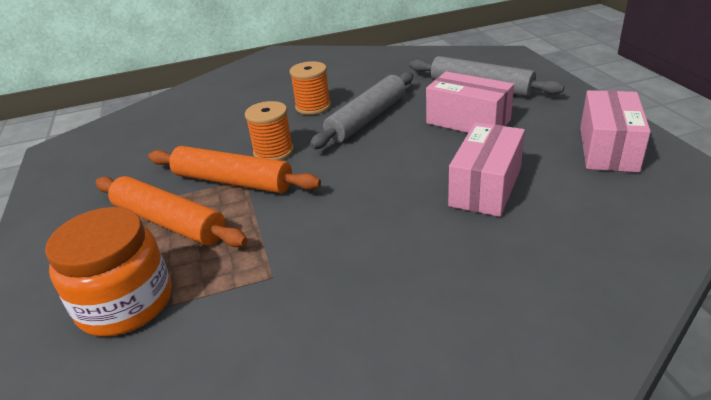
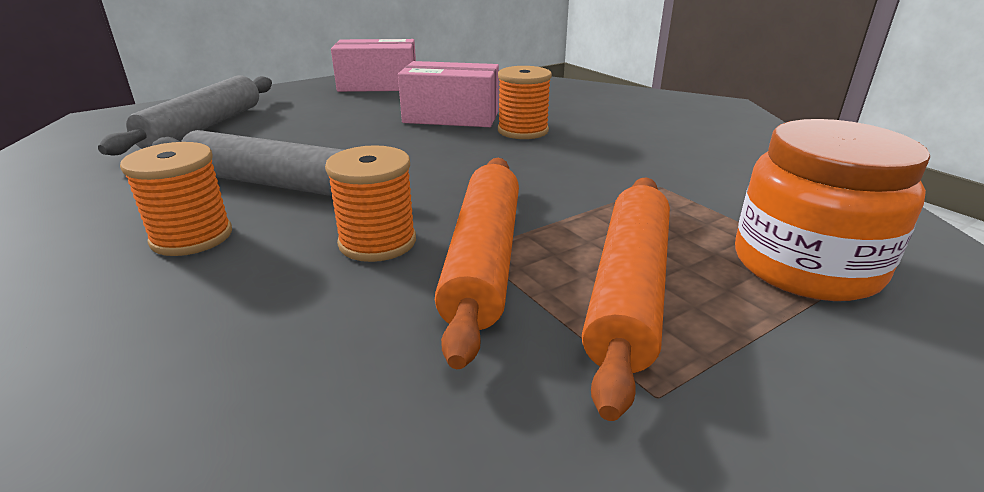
camera: 110 degrees left, 5 degrees down
pink box [426,72,514,133] -> none
none -> orange spool [498,66,552,139]

